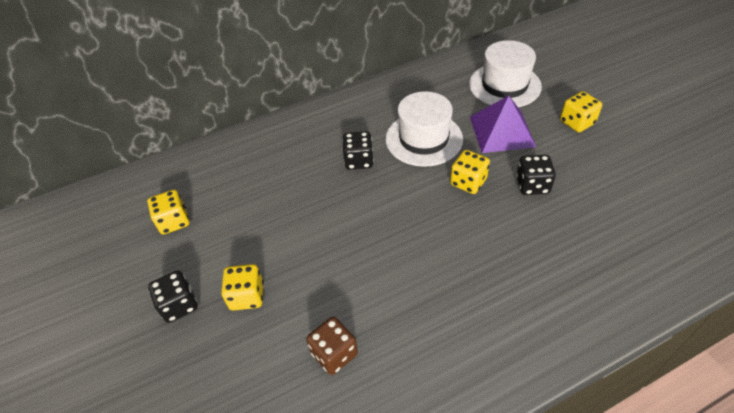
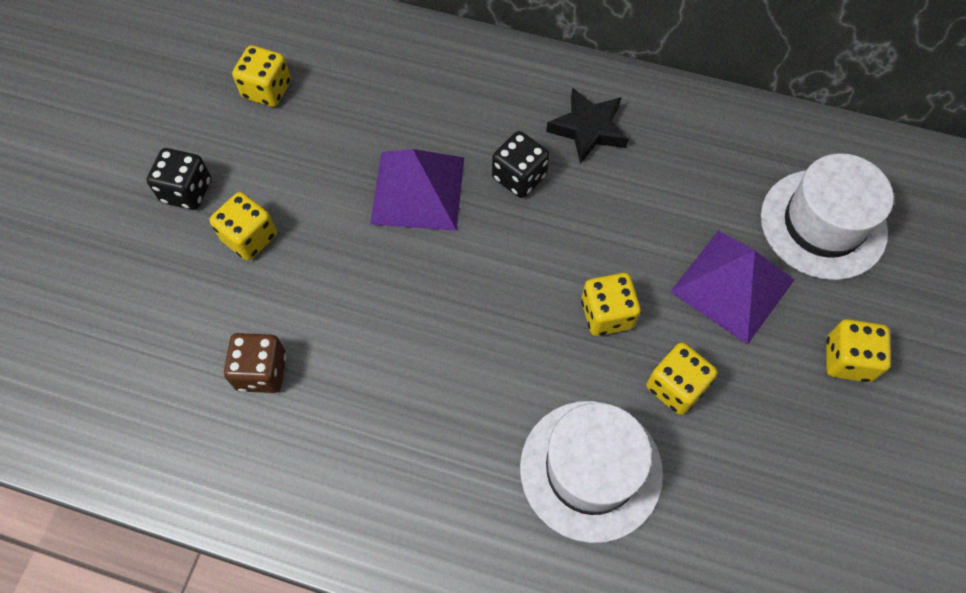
camera: 40 degrees right, 15 degrees up
white hat [385,91,463,167] -> white hat moved to [520,401,663,543]
black dice [516,155,556,195] -> yellow dice [646,343,717,415]
none -> purple pyramid [370,149,464,231]
none -> black star [546,88,629,164]

